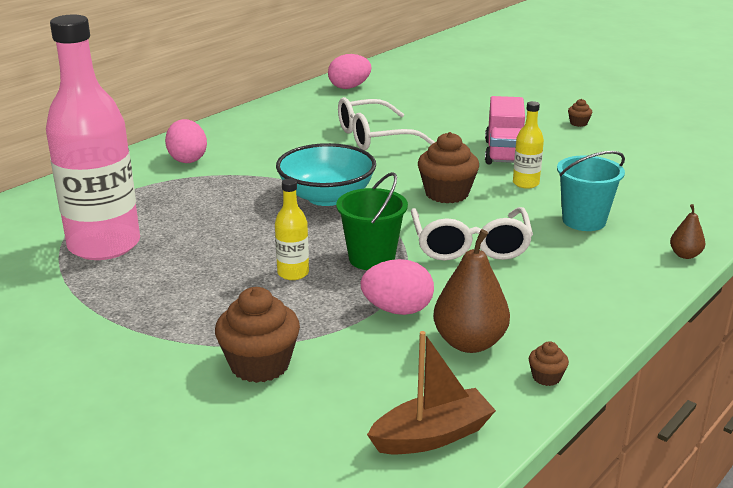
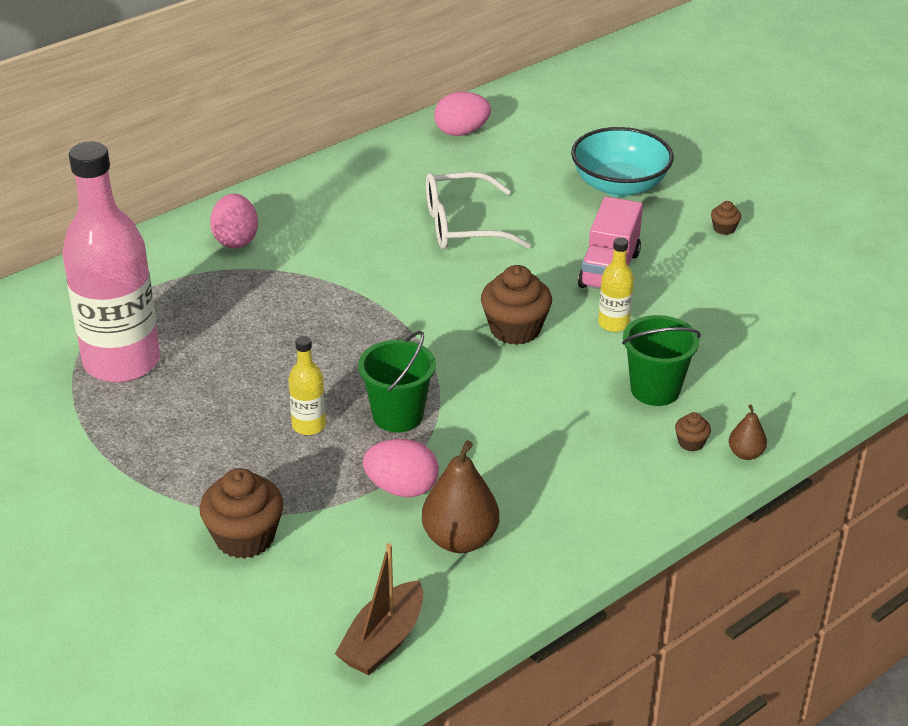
camera: 10 degrees right, 10 degrees up
turquoise bowl [276,143,376,206] -> turquoise bowl moved to [571,127,674,197]
brown boat [367,331,496,454] -> brown boat turned 135 degrees clockwise [335,543,423,676]
white glasses [411,207,533,260] -> none
brown cupcake [529,341,569,386] -> brown cupcake moved to [675,412,711,451]
turquoise bucket [557,151,625,231] -> green bucket [622,315,701,406]

